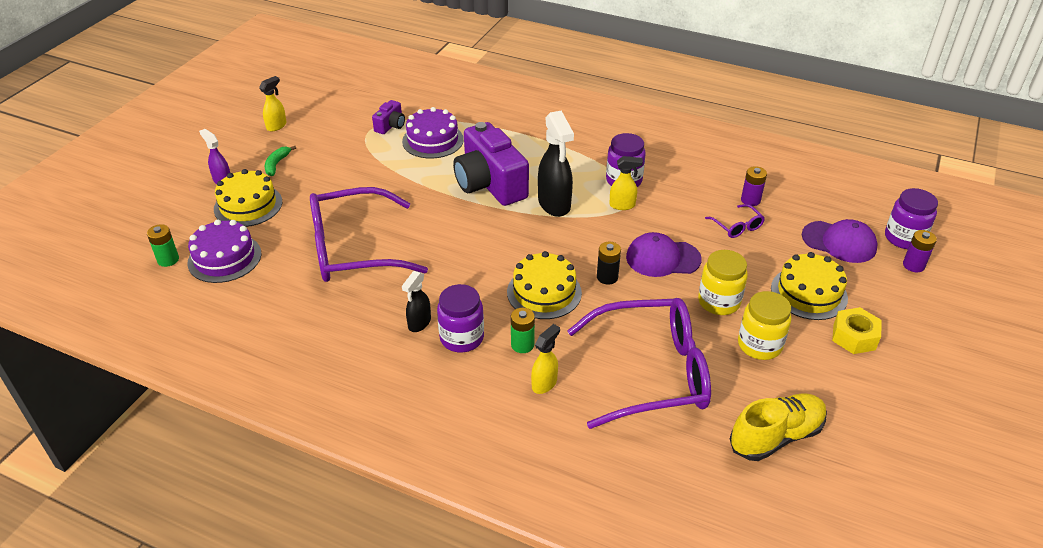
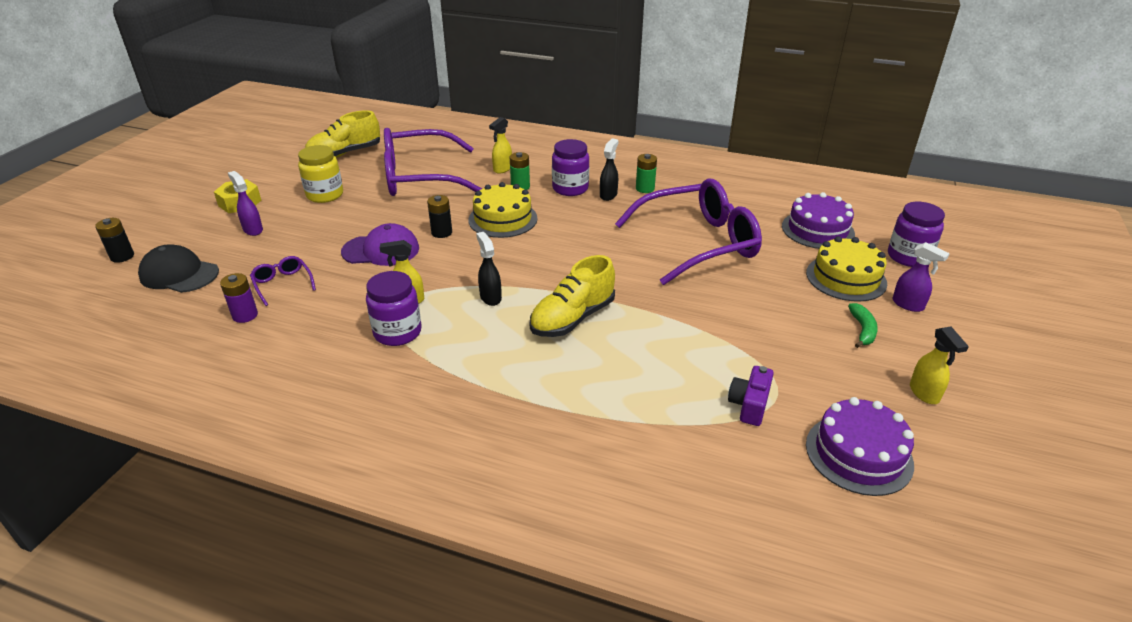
camera: 175 degrees right, 5 degrees down
green battery [147,224,179,267] -> green battery moved to [636,154,657,193]
yellow spray bottle [259,76,287,131] -> yellow spray bottle turned 45 degrees counterclockwise [910,326,969,404]
purple cake [402,107,464,159] -> purple cake moved to [806,397,914,496]
purple camera [453,122,529,206] -> yellow shoe [530,255,615,337]
black spray bottle [538,111,574,217] -> black spray bottle [476,232,502,306], size x0.55
yellow jar [698,250,748,315] -> none
yellow cake [771,252,848,320] -> purple spray bottle [228,171,263,236]
purple cap [802,219,877,263] -> black cap [138,244,219,293]
purple jar [885,188,938,249] -> purple jar moved to [888,202,945,267]
purple battery [903,230,937,272] -> black battery [95,218,134,263]

